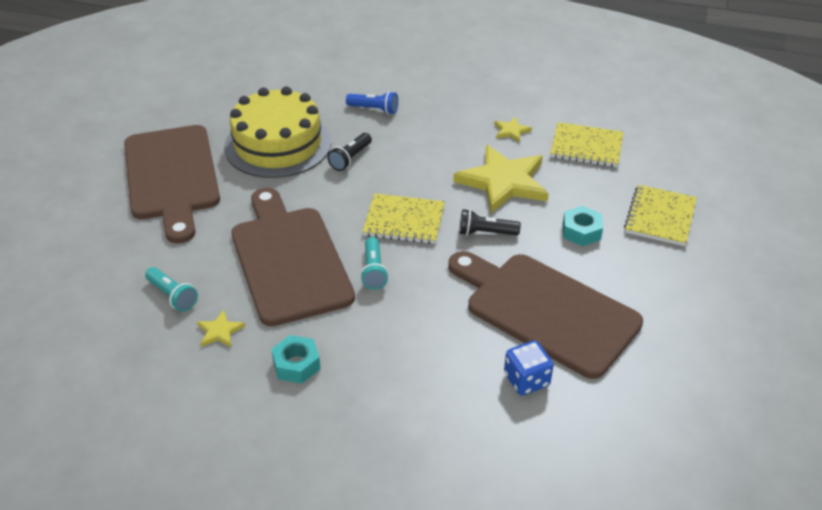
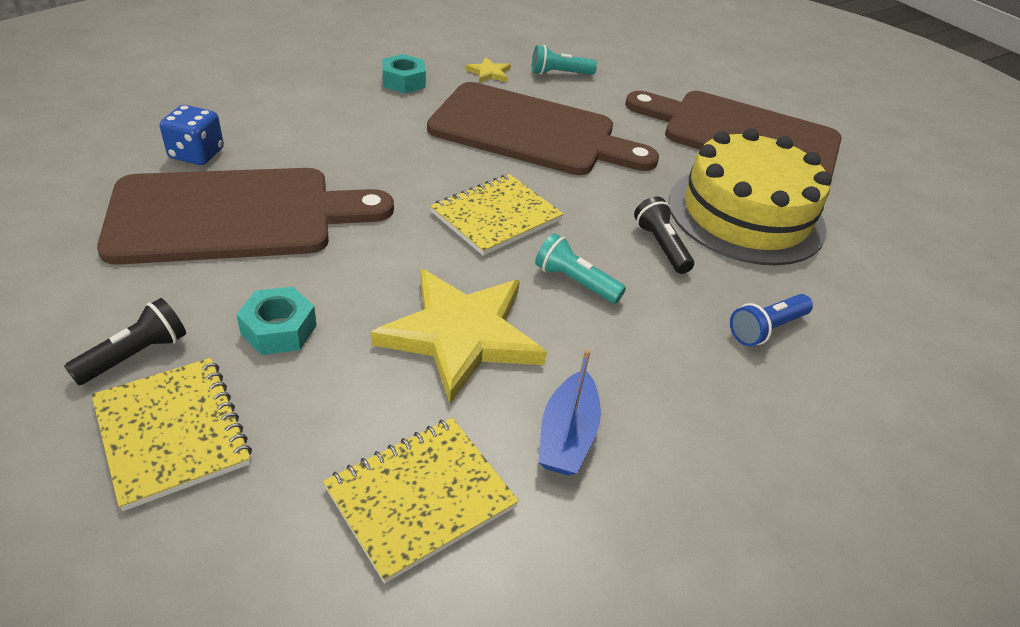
camera: 125 degrees right, 0 degrees up
turquoise flashlight [360,237,389,290] -> turquoise flashlight moved to [535,233,626,304]
black flashlight [459,209,521,236] -> black flashlight moved to [64,298,186,385]
yellow star [494,117,532,143] -> blue boat [538,349,601,476]

